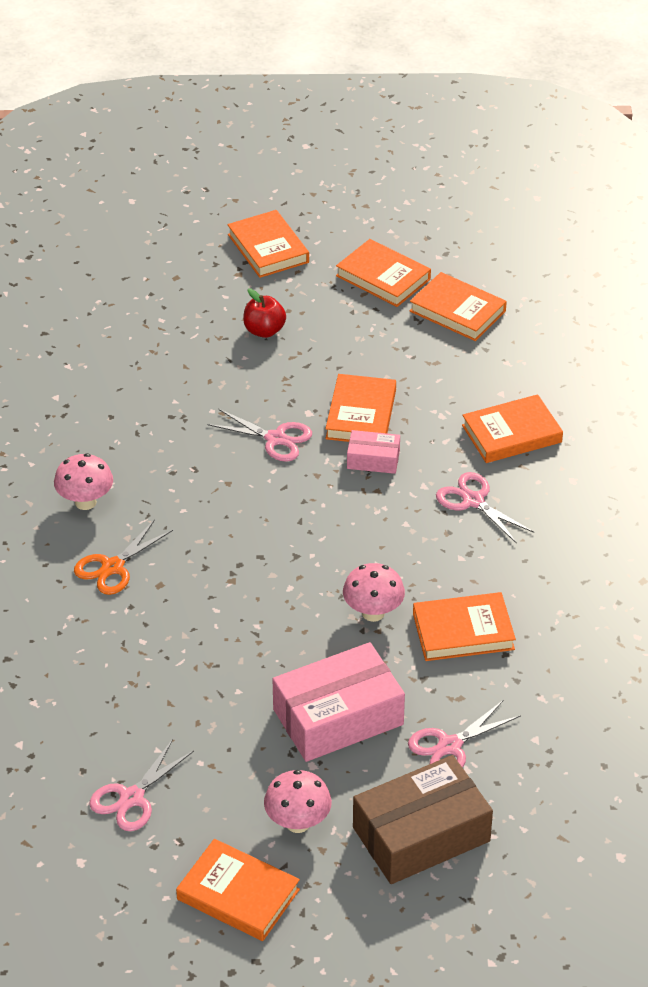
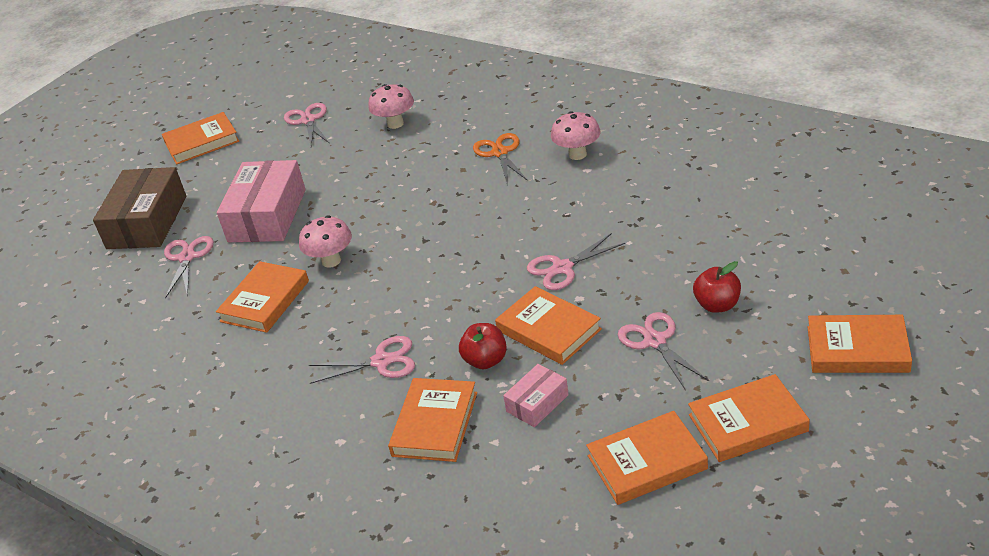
camera: 130 degrees right, 5 degrees down
pink mushroom [264,770,332,833] -> pink mushroom moved to [368,84,414,129]
pink box [347,430,400,474] -> pink box moved to [503,364,569,427]
none -> red apple [459,323,507,369]
none -> pink scissors [618,312,708,389]

